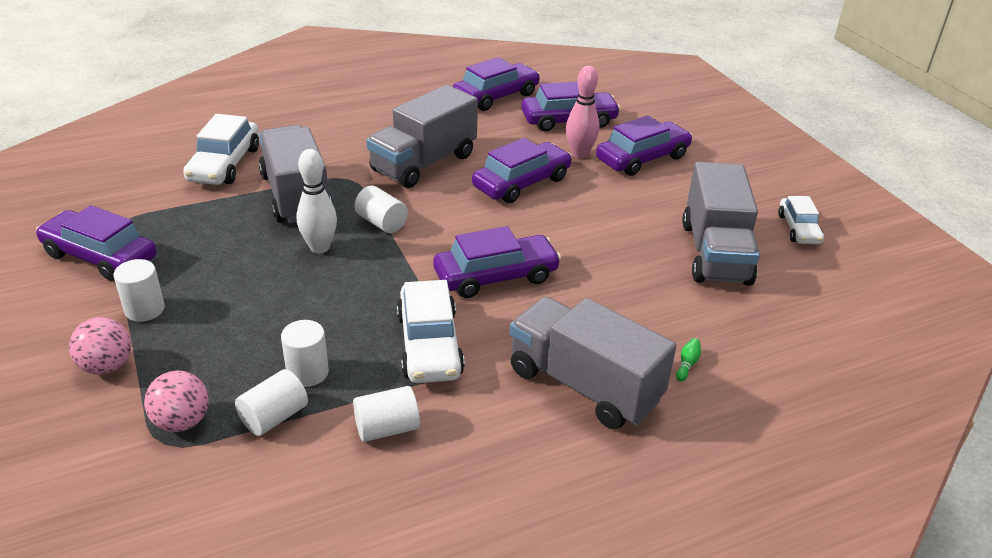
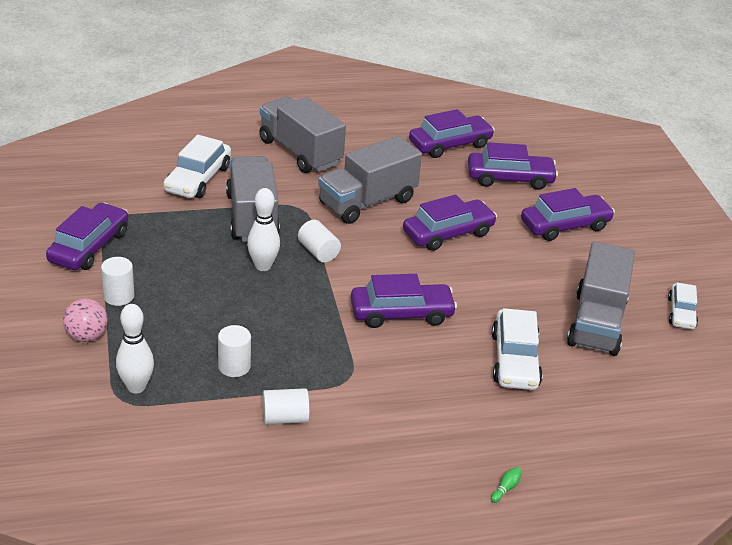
camera: 10 degrees right, 0 degrees up
purple car [36,205,157,281] -> purple car turned 75 degrees clockwise [46,203,128,270]
pink ball [144,370,209,432] -> white bowling pin [116,304,154,393]
white cylinder [235,369,308,436] -> none
white car [397,280,465,383] -> white car moved to [492,308,543,390]
grey truck [510,297,676,429] -> grey truck moved to [259,97,346,173]
pink bowling pin [566,66,599,159] -> none
green bowling pin [676,338,701,382] -> green bowling pin moved to [491,467,522,503]

